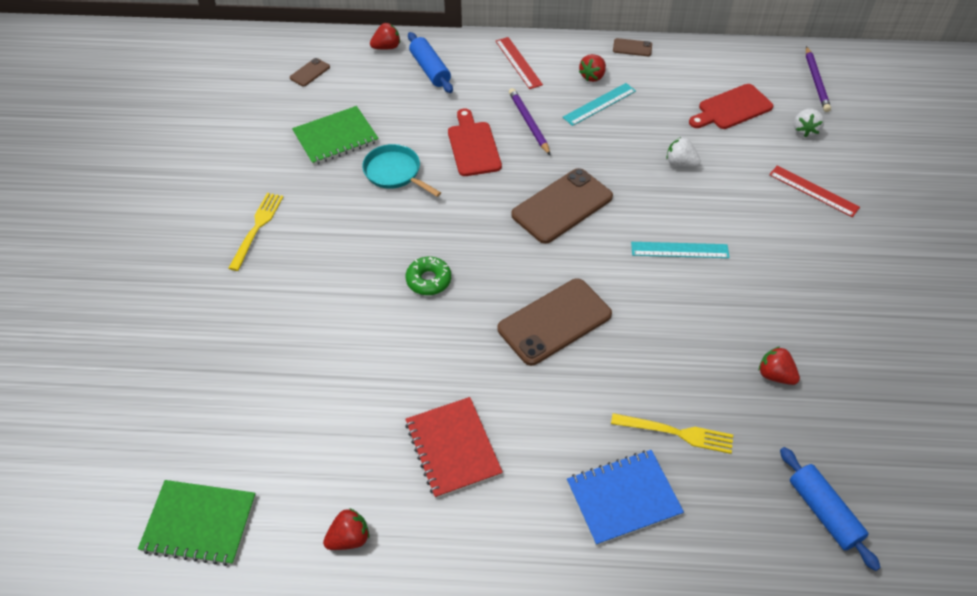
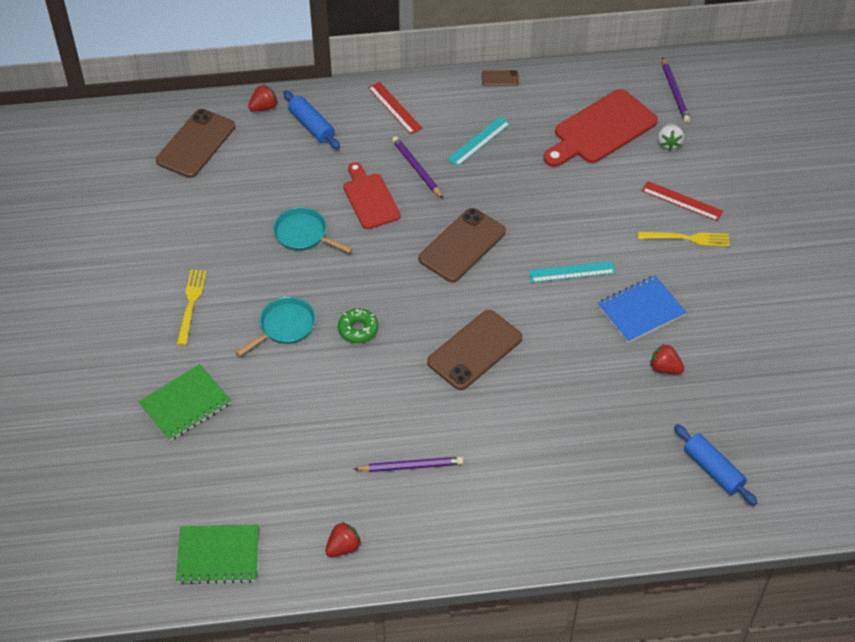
camera: 10 degrees left, 0 degrees up
brown phone [290,58,330,87] -> brown phone [156,109,235,178], size x2.20
green notebook [292,106,379,165] -> green notebook moved to [138,364,231,441]
red notebook [405,397,503,498] -> purple pencil [354,457,463,472]
blue notebook [567,450,684,546] -> blue notebook moved to [598,275,687,343]
red strawberry [579,54,606,82] -> none
yellow fork [611,413,733,454] -> yellow fork moved to [638,232,730,247]
white strawberry [666,137,701,167] -> none
red cutting board [689,84,773,129] -> red cutting board [543,89,658,167], size x1.53
none -> turquoise pan [236,297,316,356]

